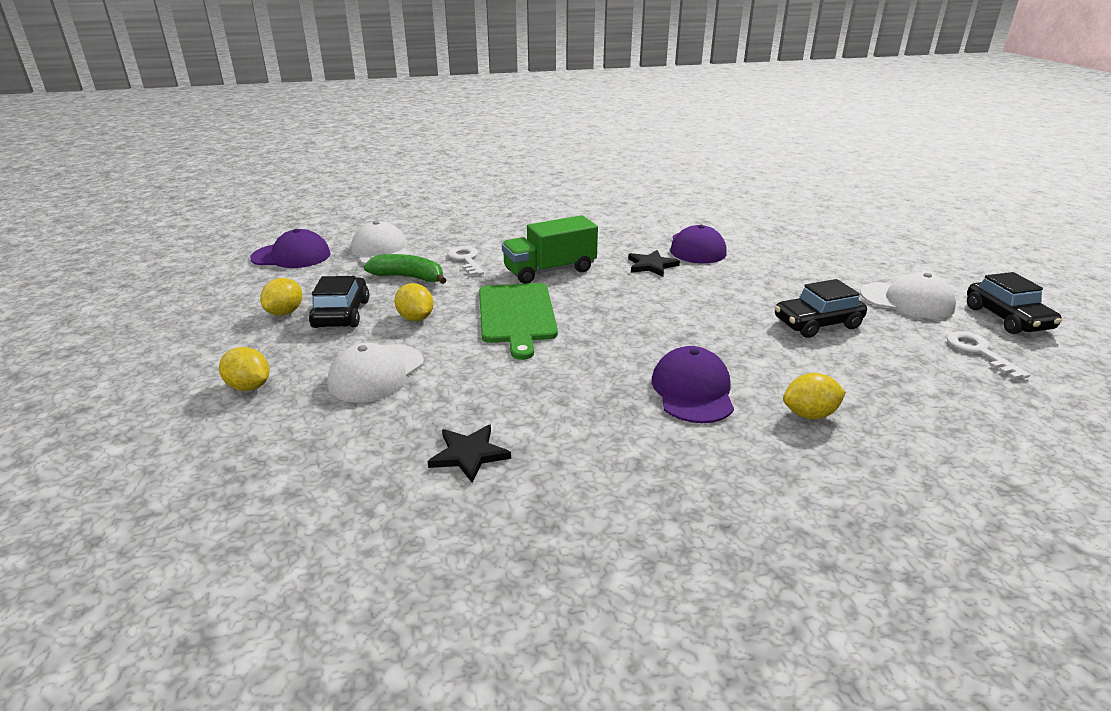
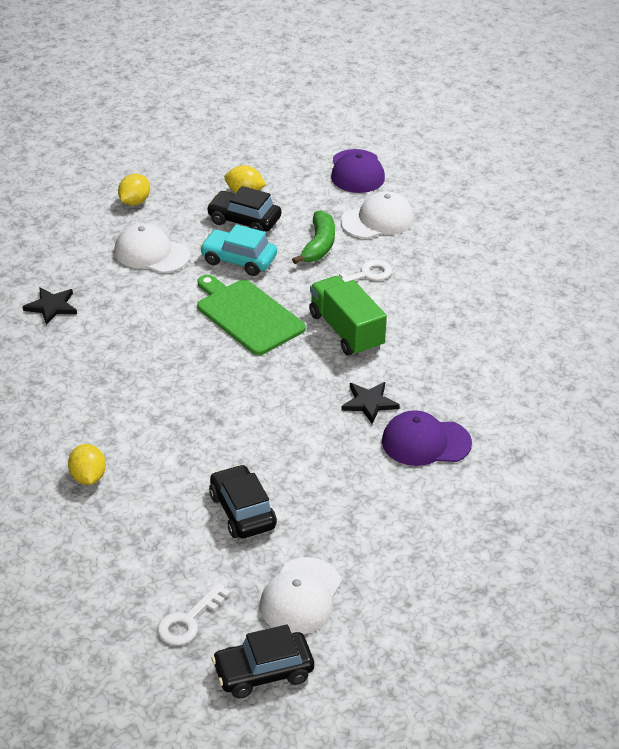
camera: 85 degrees right, 10 degrees up
black car [309,276,369,328] -> black car turned 150 degrees counterclockwise [206,186,281,231]
yellow lemon [394,283,433,321] -> turquoise car [200,224,277,276]
green cutting board [479,283,558,360] -> green cutting board turned 60 degrees clockwise [197,275,306,355]
purple cap [652,346,734,423] -> none
white key [947,331,1030,380] -> white key turned 150 degrees clockwise [158,583,231,645]

